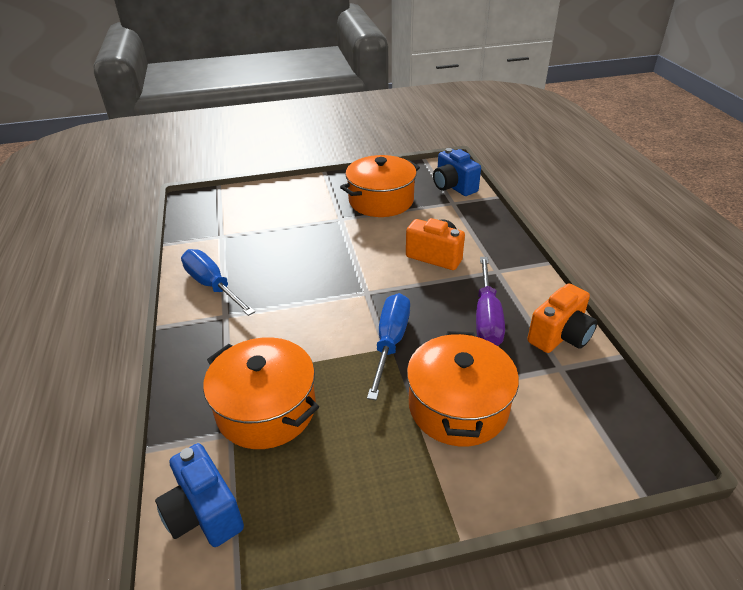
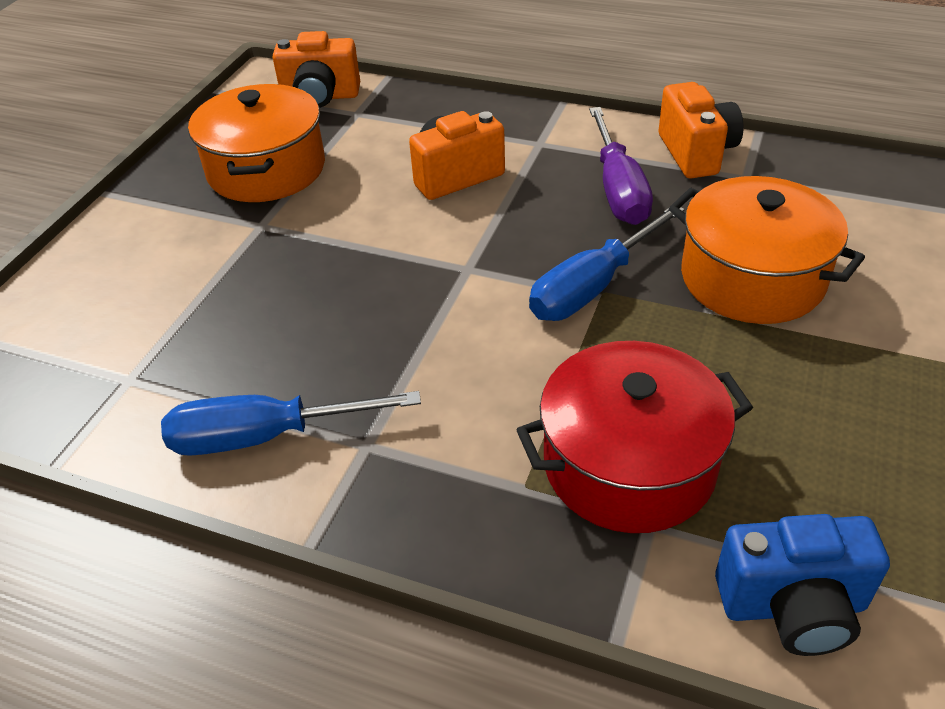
camera: 55 degrees left, 5 degrees up
orange pot [203,337,319,449] -> red pot [516,341,753,533]
blue screwdriver [367,293,410,400] -> blue screwdriver turned 90 degrees counterclockwise [529,207,685,321]
blue camera [433,148,481,196] -> orange camera [273,31,360,108]
purple screwdriver [476,257,505,346] -> purple screwdriver turned 45 degrees clockwise [589,107,653,225]

